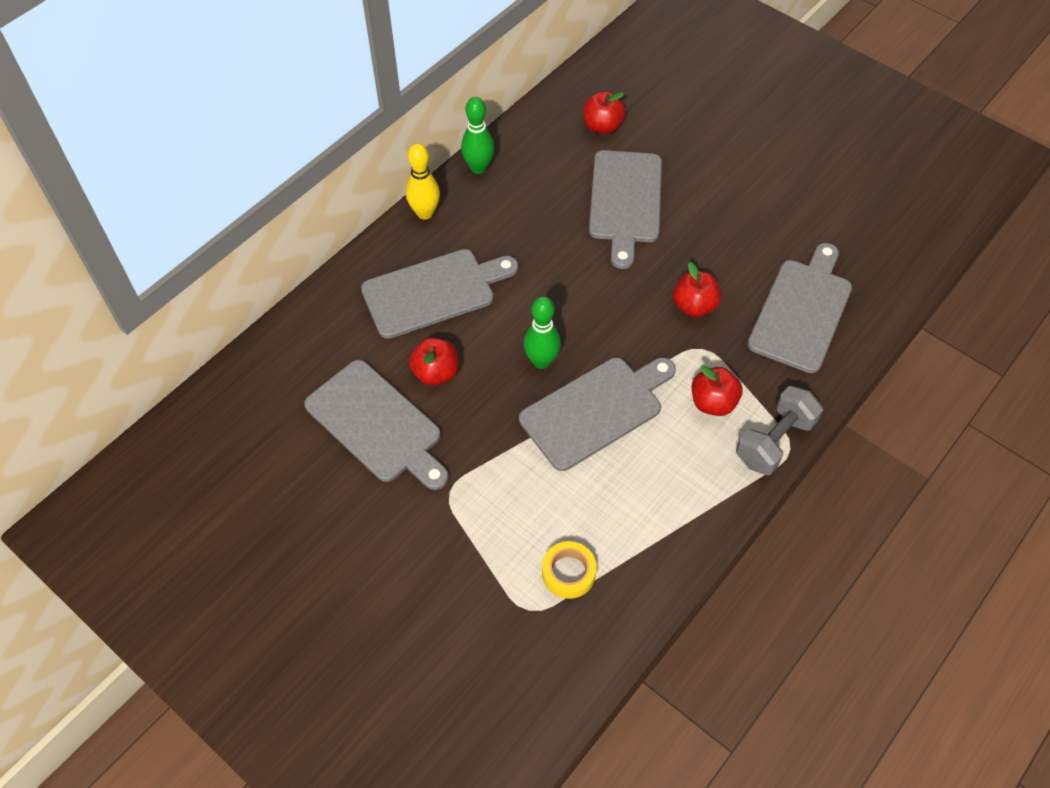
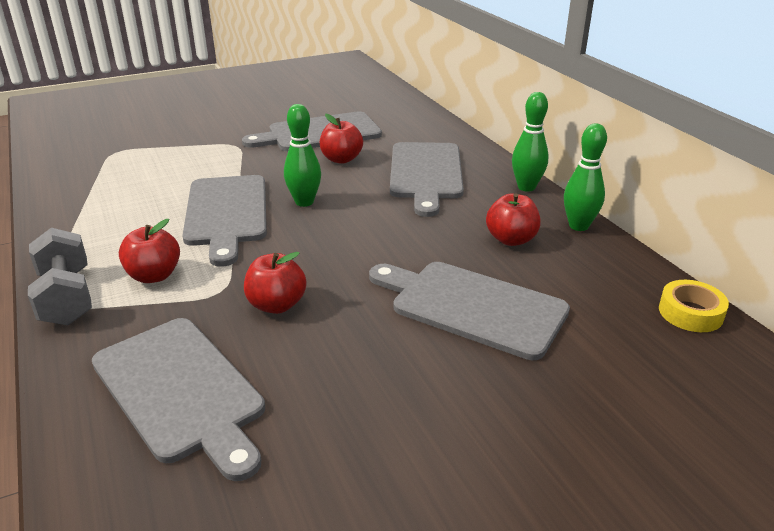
camera: 115 degrees right, 25 degrees down
yellow bowling pin [406,143,440,220] -> green bowling pin [512,92,549,192]
yellow tape [542,541,597,599] -> yellow tape moved to [659,280,729,332]
red apple [583,91,626,134] -> red apple moved to [486,193,541,246]

